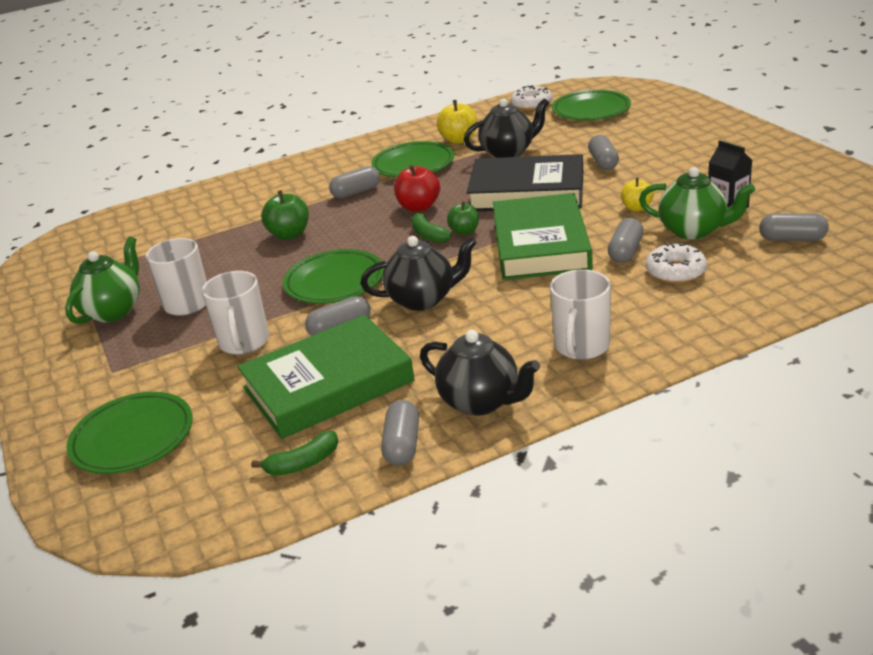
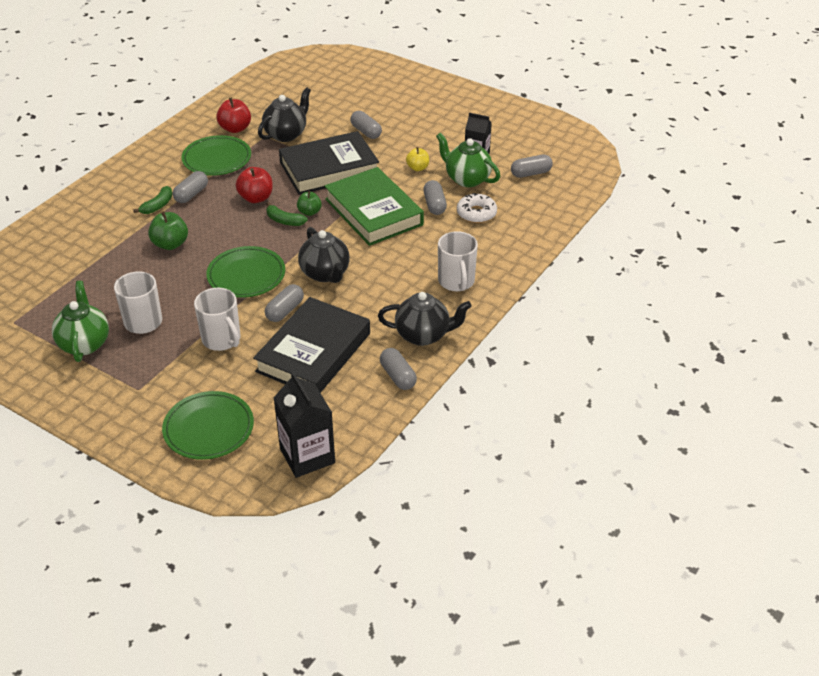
camera: 35 degrees left, 10 degrees up
green book [237,315,415,439] -> black book [253,297,370,393]
green banana [251,431,338,476] -> green banana moved to [133,186,172,214]
black teapot [361,236,476,311] -> black teapot turned 105 degrees clockwise [298,227,350,283]
yellow apple [437,100,477,144] -> red apple [216,97,251,133]
white donut [510,85,552,110] -> none
green plate [552,90,631,120] -> none
green teapot [639,167,756,239] -> green teapot turned 135 degrees counterclockwise [436,133,500,187]
none -> black carton [274,371,335,478]

